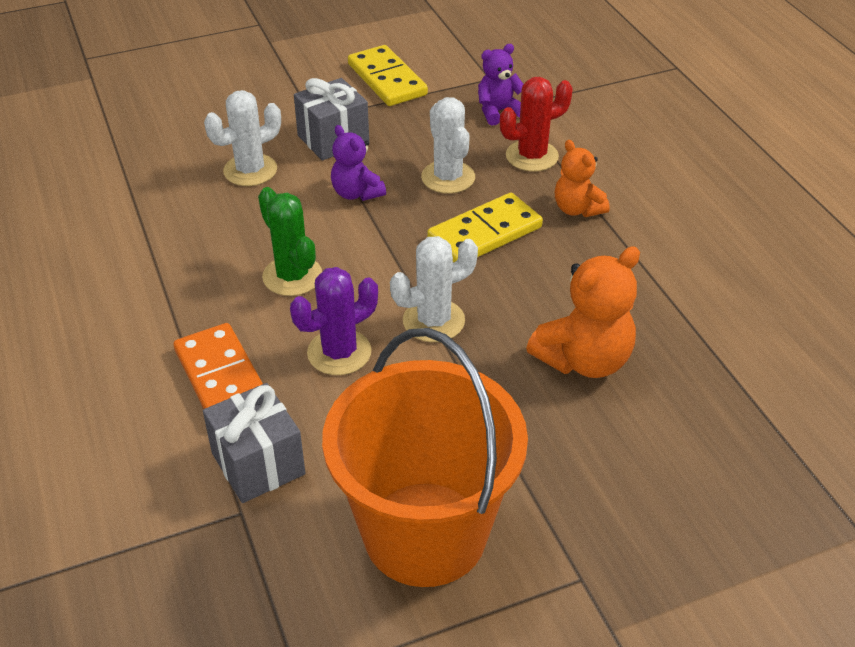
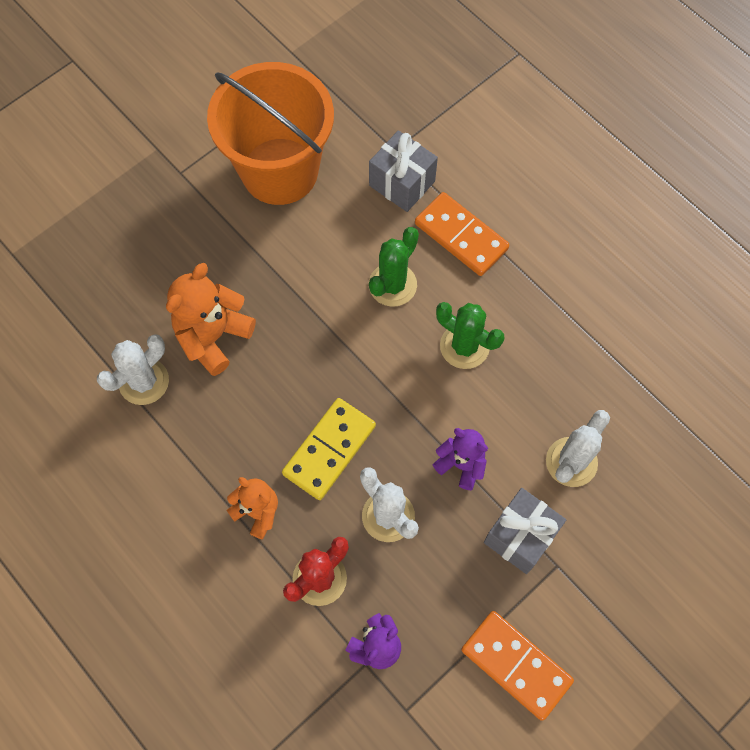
camera: 160 degrees right, 25 degrees up
purple cactus [290,267,378,375] -> green cactus [369,227,419,307]
yellow domino [348,45,428,106] -> orange domino [461,611,574,721]
white cactus [390,236,478,342] -> white cactus moved to [97,334,169,405]

